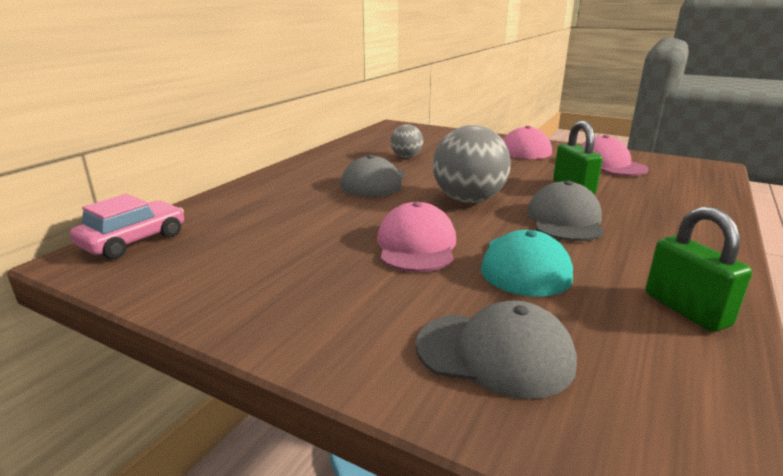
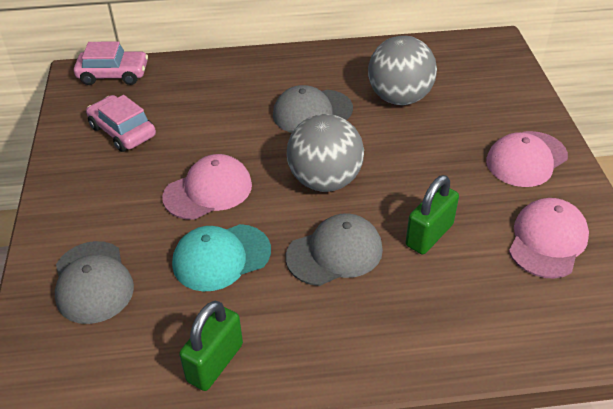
camera: 55 degrees right, 20 degrees up
grey ball [390,124,423,158] -> grey ball [368,36,437,105], size x1.81
none -> pink car [86,95,156,152]

